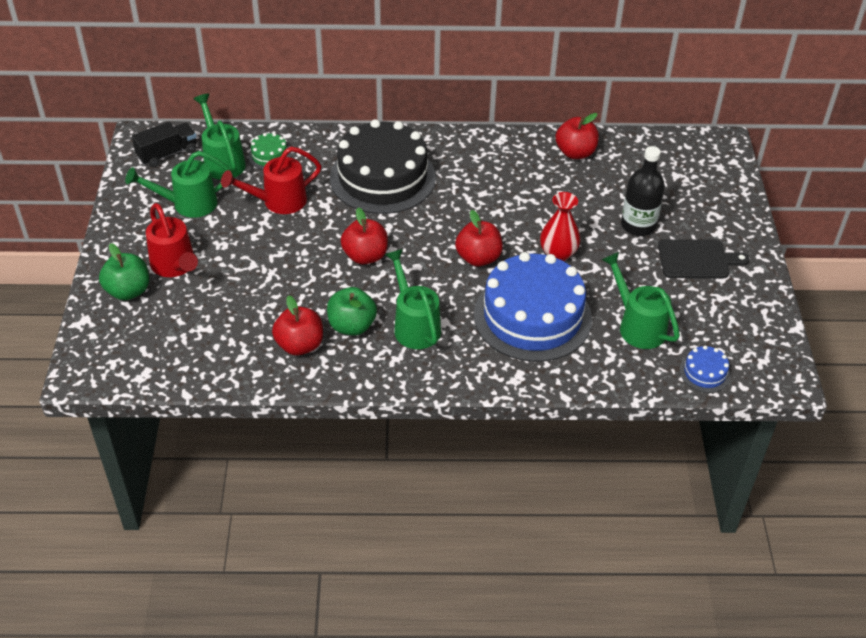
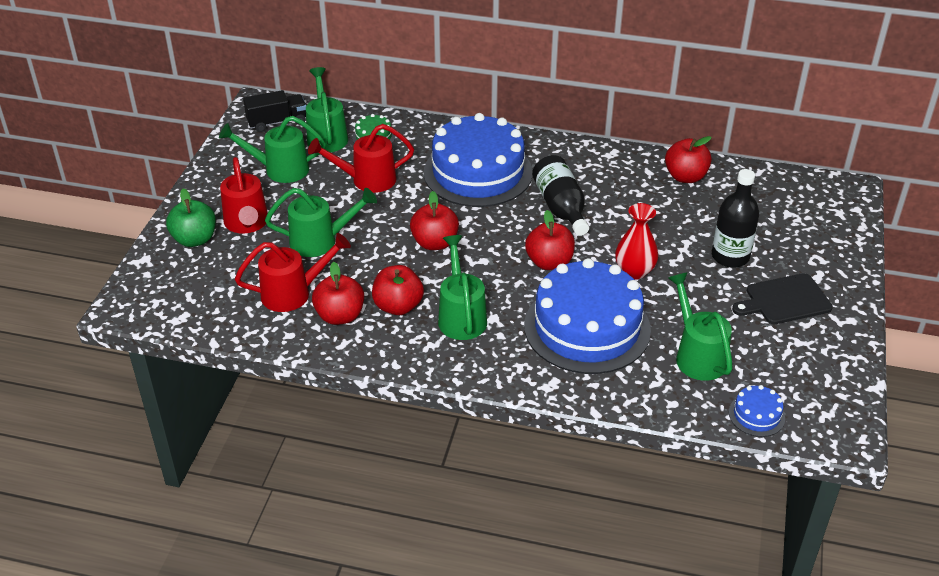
camera: 15 degrees right, 5 degrees down
green apple [327,287,377,335] -> red apple [372,265,424,315]
black cake [330,119,436,214] -> blue cake [424,113,533,207]
black cutting board [658,239,750,279] -> black cutting board turned 150 degrees clockwise [732,273,833,324]
none -> red watering can [235,233,351,312]
none -> green watering can [265,188,377,257]
none -> black bottle [532,155,589,236]

